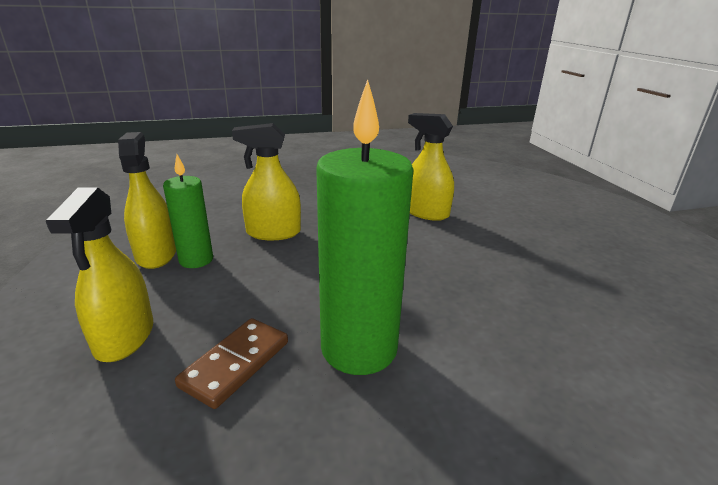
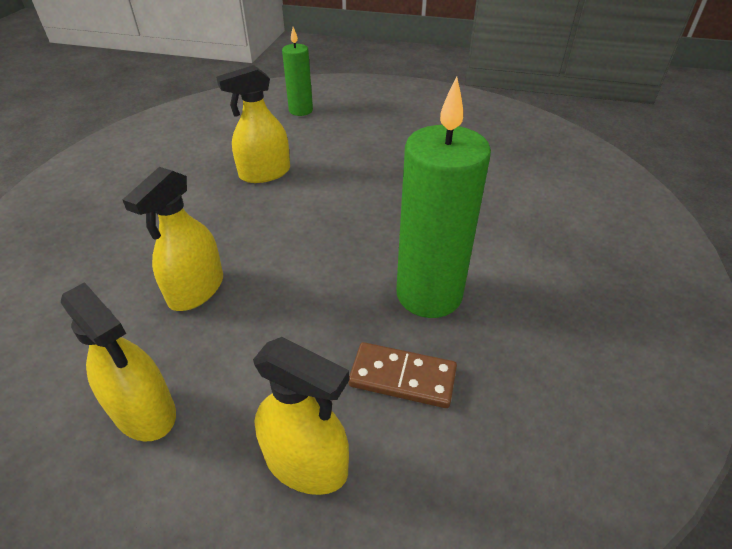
camera: 60 degrees left, 15 degrees up
yellow spray bottle [118,132,176,269] -> yellow spray bottle turned 150 degrees counterclockwise [61,282,176,442]
green candle [163,154,213,268] -> green candle moved to [282,27,313,116]
brown domino [175,318,288,409] -> brown domino turned 45 degrees counterclockwise [348,342,457,408]

